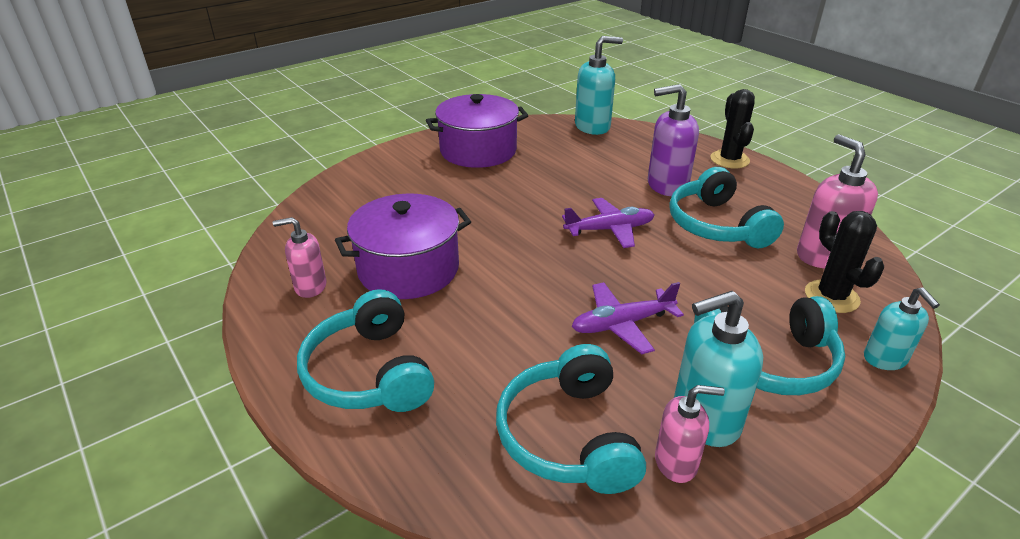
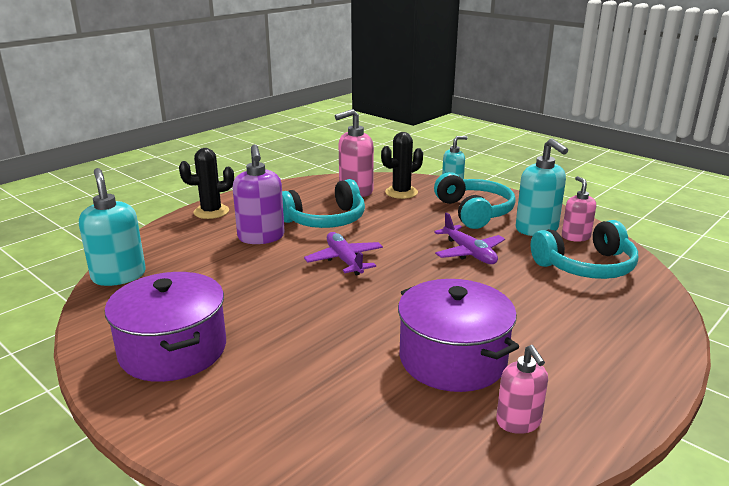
camera: 100 degrees left, 10 degrees down
turquoise headphones [297,289,434,412] -> none

